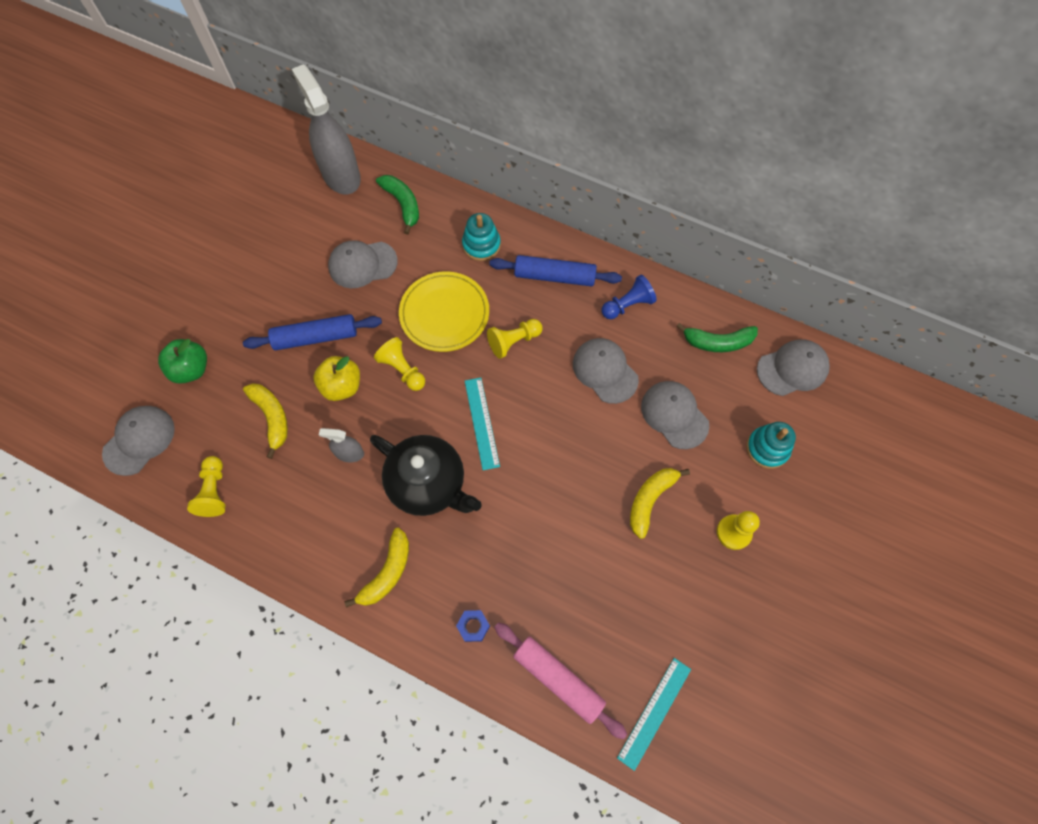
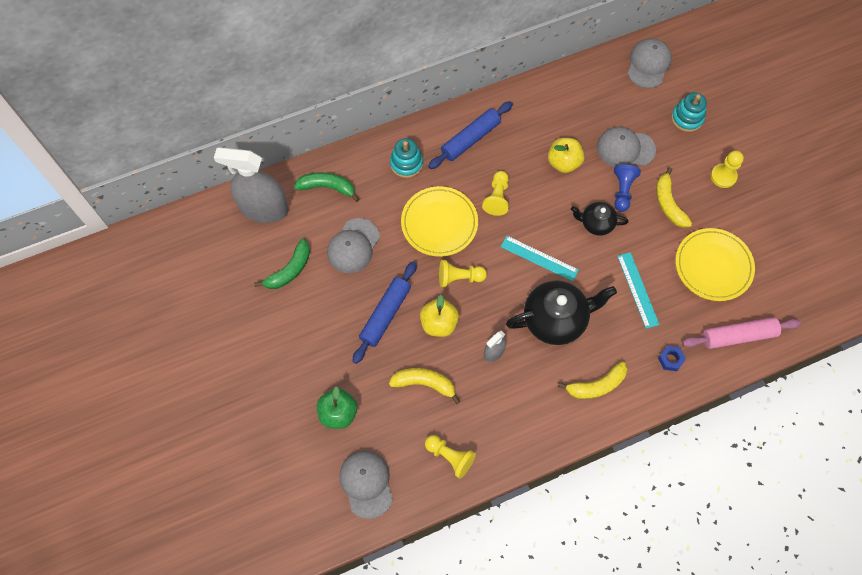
camera: 50 degrees left, 0 degrees up
yellow banana [344,528,409,608] -> yellow banana turned 90 degrees clockwise [558,361,627,399]
grey cap [573,338,639,404] -> yellow apple [548,138,585,173]
blue pawn [602,275,657,319] -> blue pawn moved to [614,164,641,212]
turquoise ruler [617,658,691,771] -> turquoise ruler moved to [617,252,660,329]
green banana [676,323,758,352] -> green banana moved to [254,238,310,289]
none -> black teapot [571,202,628,236]
none -> yellow plate [675,228,755,301]

